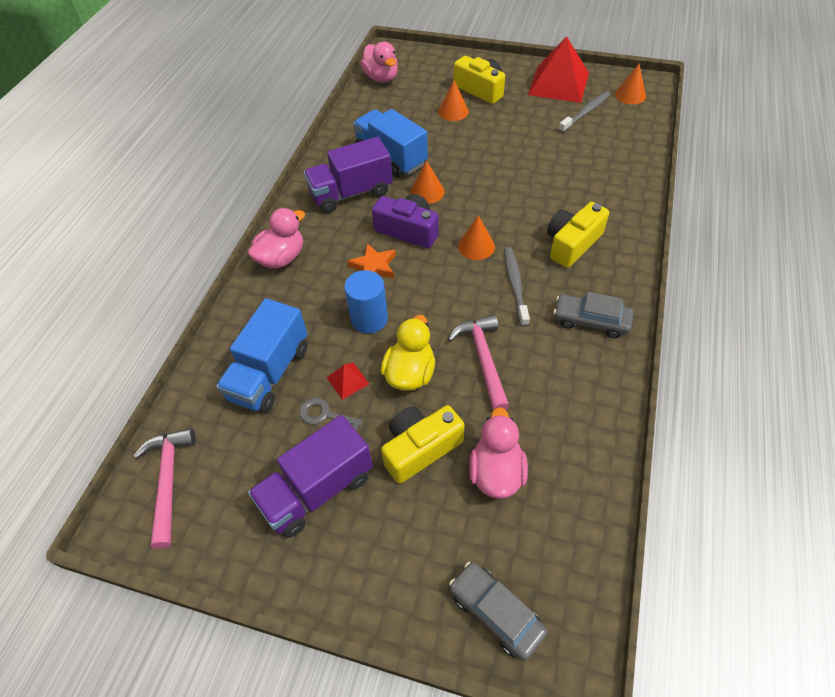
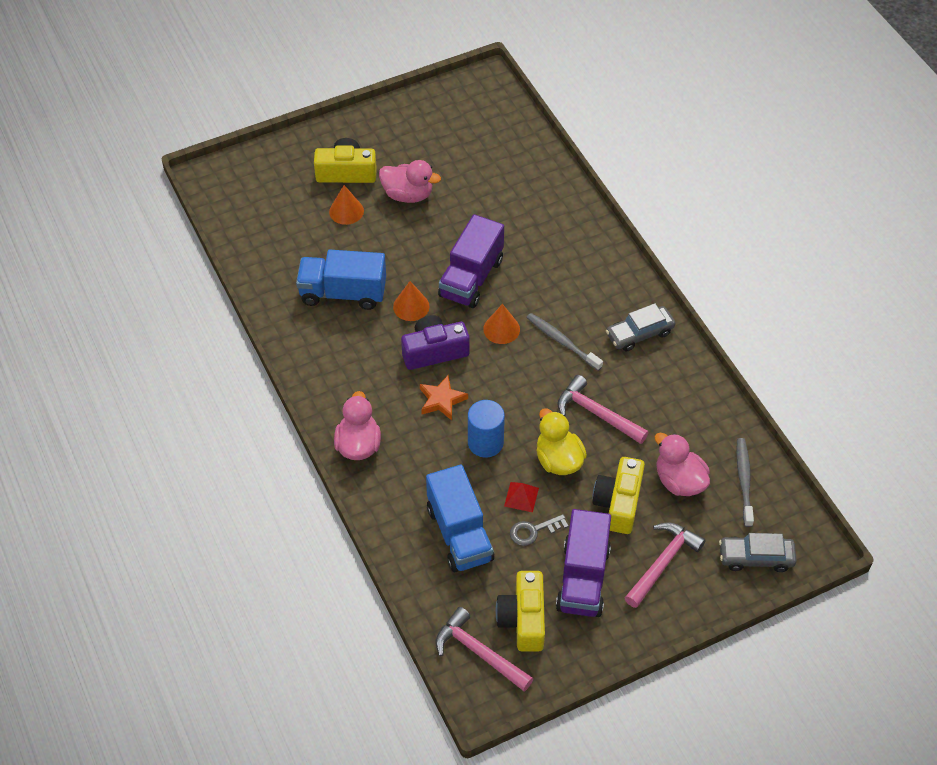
camera: 45 degrees left, 0 degrees up
purple truck [304,137,393,213] -> purple truck moved to [438,214,504,308]
pink duck [360,42,398,83] -> pink duck moved to [379,160,441,203]
red pyramid [528,36,589,103] -> none
yellow camera [547,202,609,268] -> yellow camera moved to [495,571,545,652]
grey toothbrush [558,92,610,133] -> grey toothbrush moved to [736,438,754,527]
orange cone [615,64,646,104] -> none
none -> pink hammer [625,522,706,608]

